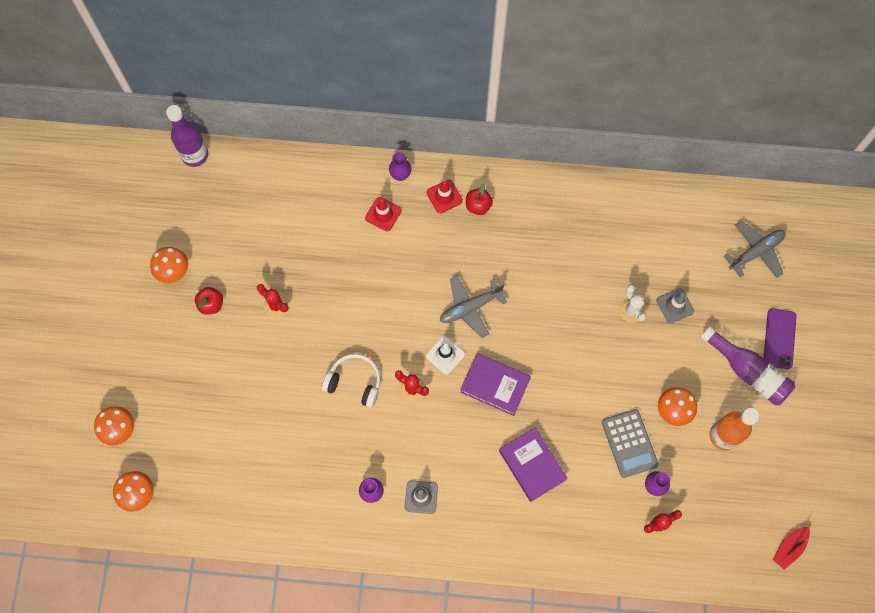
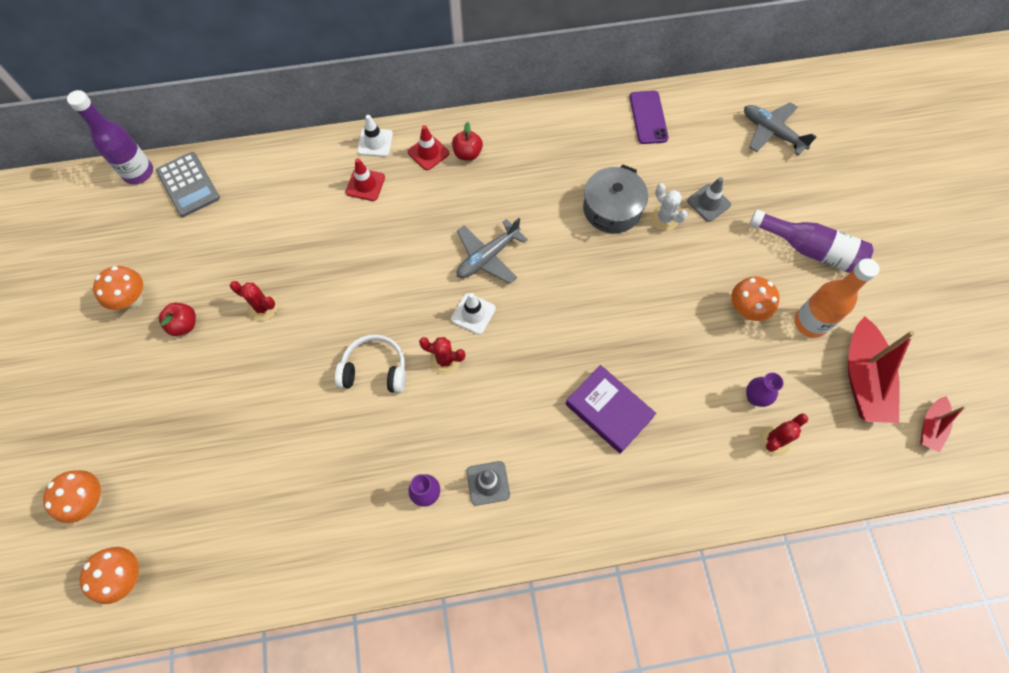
camera: 15 degrees left, 5 degrees down
purple vase [389,152,412,181] -> white traffic cone [357,115,393,157]
purple book [460,353,531,416] -> none
grey calculator [602,409,659,478] -> grey calculator moved to [156,152,220,217]
grey plane [724,220,786,278] -> grey plane turned 90 degrees counterclockwise [744,102,817,156]
purple phone [764,308,797,369] -> purple phone moved to [630,91,668,144]
none -> grey pot [583,164,648,233]
none -> red boat [848,317,915,423]

